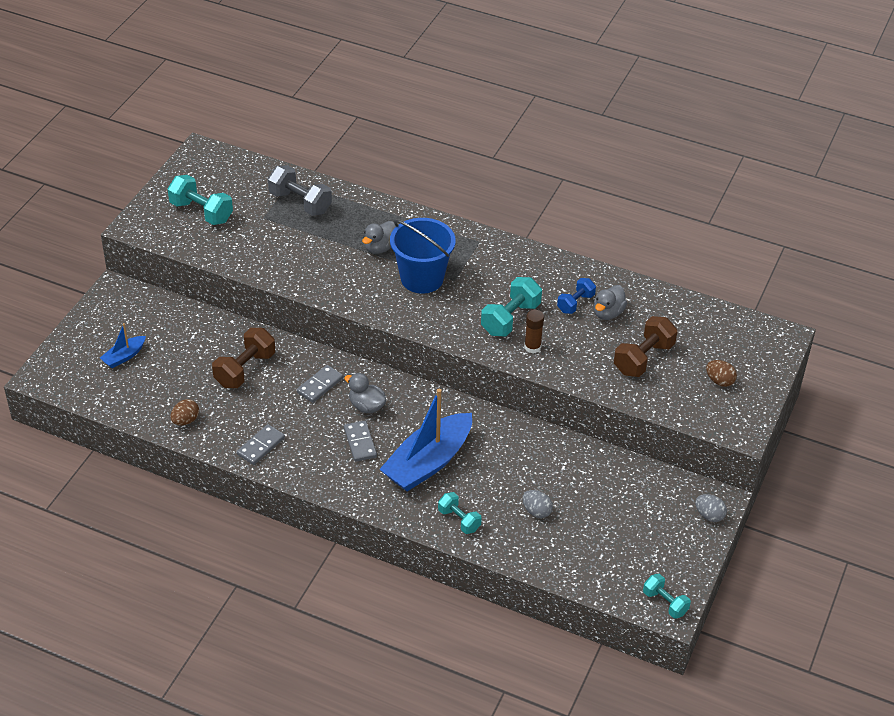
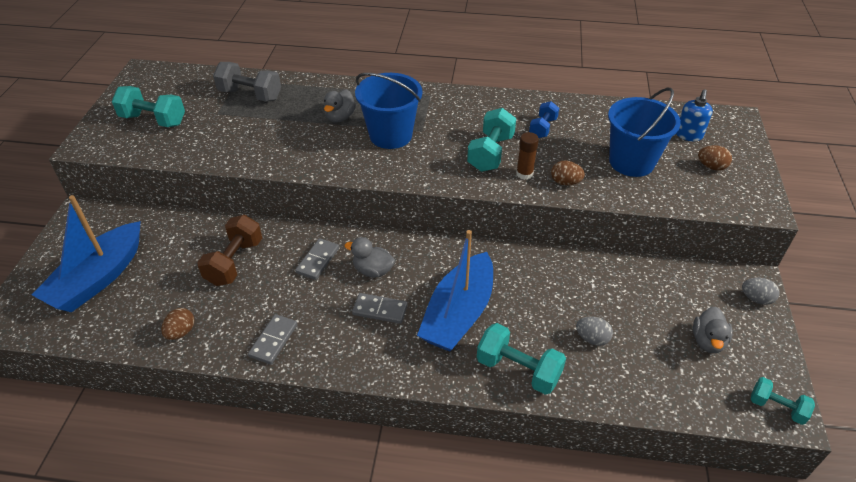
camera: 15 degrees left, 0 degrees up
blue boat [100,323,146,368] -> blue boat [32,195,141,312], size x2.15
grey domino [344,421,377,462] -> grey domino turned 45 degrees counterclockwise [352,293,407,324]
turquoise dumbbell [438,492,482,534] -> turquoise dumbbell [477,323,566,395], size x1.60
grey duck [594,285,627,320] -> grey duck moved to [693,307,733,353]
brown dumbbell [614,316,677,377] -> blue bucket [608,88,681,177]
none -> brown egg [551,160,585,185]
none -> blue soap dispenser [676,89,713,141]

